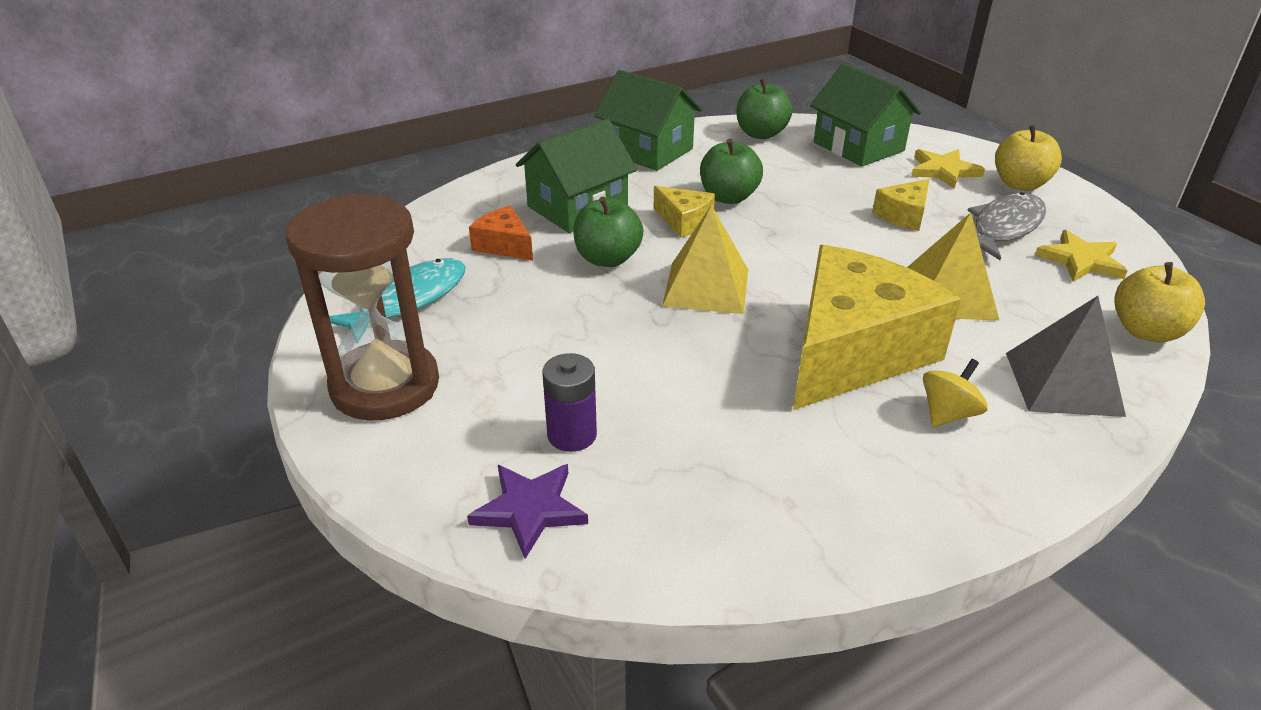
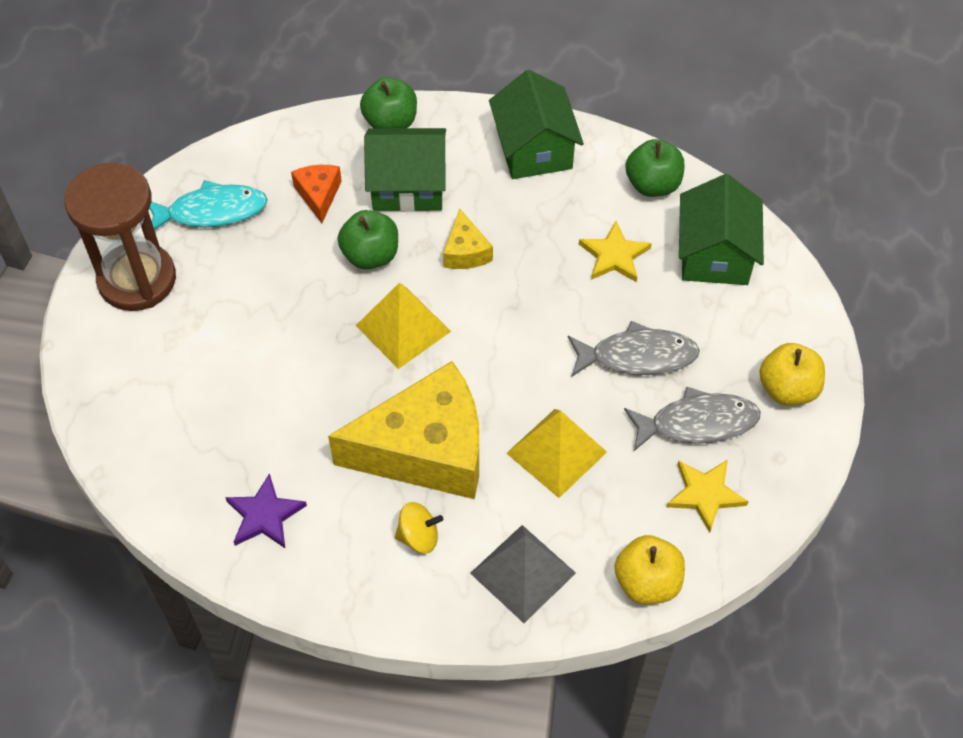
camera: 40 degrees right, 20 degrees up
purple star [467,464,588,559] -> purple star moved to [225,473,307,548]
purple battery [542,353,597,452] -> none
green apple [700,139,763,204] -> green apple moved to [360,77,417,128]
yellow cheese [872,179,929,231] -> grey fish [568,321,700,377]
yellow star [911,149,985,189] -> yellow star moved to [579,221,652,282]

